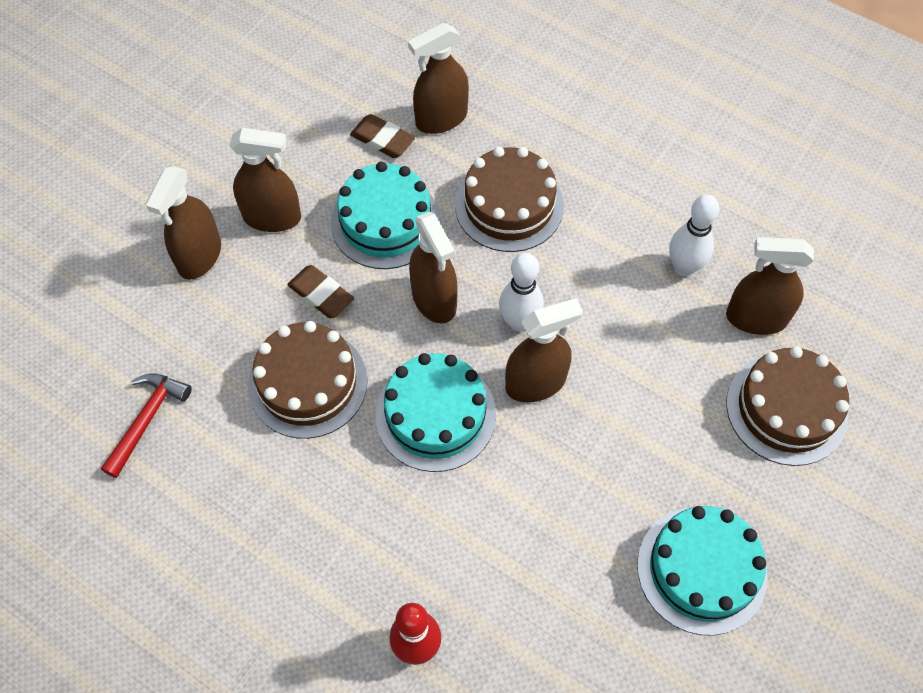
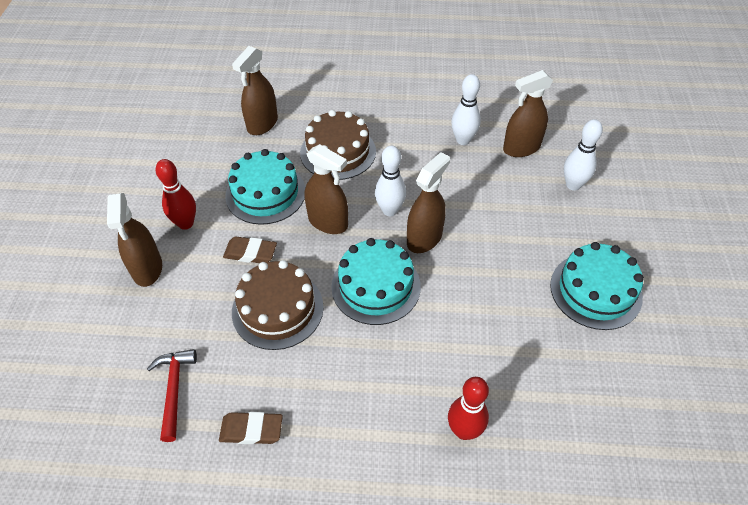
camera: 30 degrees left, 10 degrees down
brown spray bottle [230,128,301,232] -> red bowling pin [155,159,196,230]
brown eraser [350,114,415,158] -> brown eraser moved to [219,412,283,444]
brown cake [726,346,849,466] -> white bowling pin [564,119,603,191]

